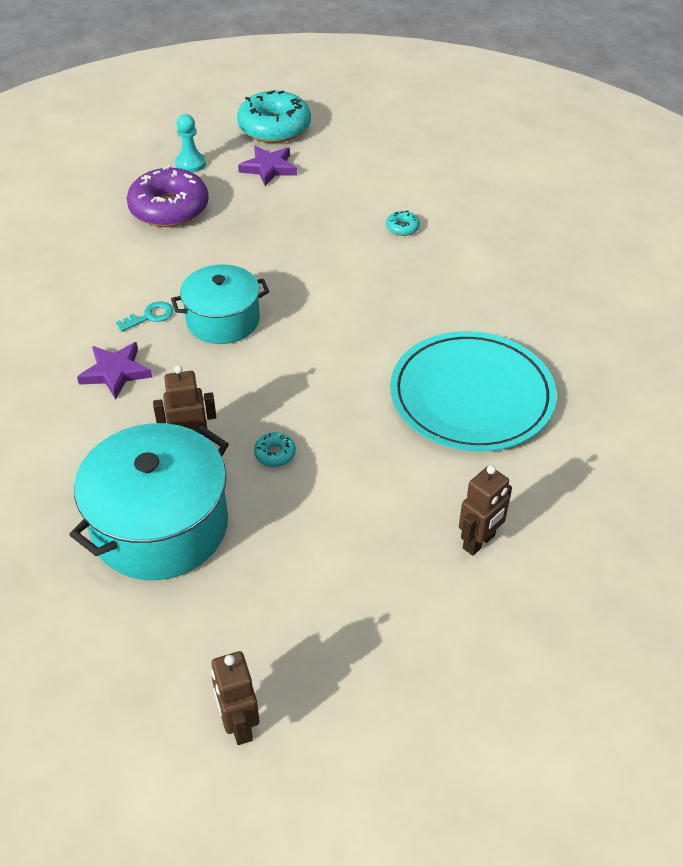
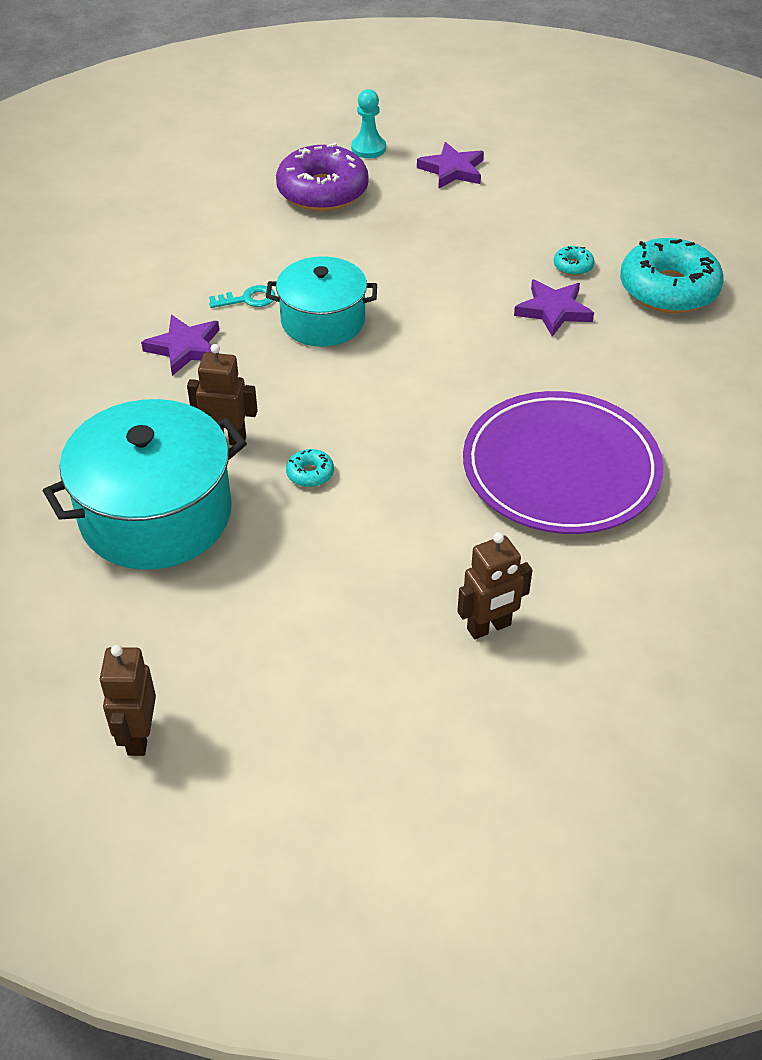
camera: 20 degrees right, 0 degrees up
turquoise donut [237,90,311,143] -> turquoise donut moved to [620,238,724,313]
turquoise plate [390,331,557,452] -> purple plate [463,391,663,534]
none -> purple star [514,280,594,337]

